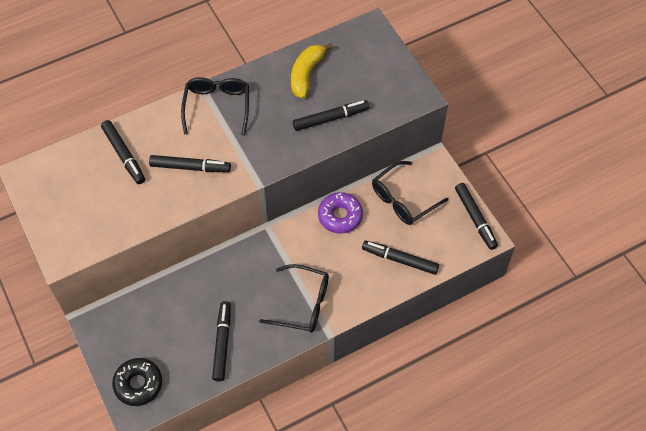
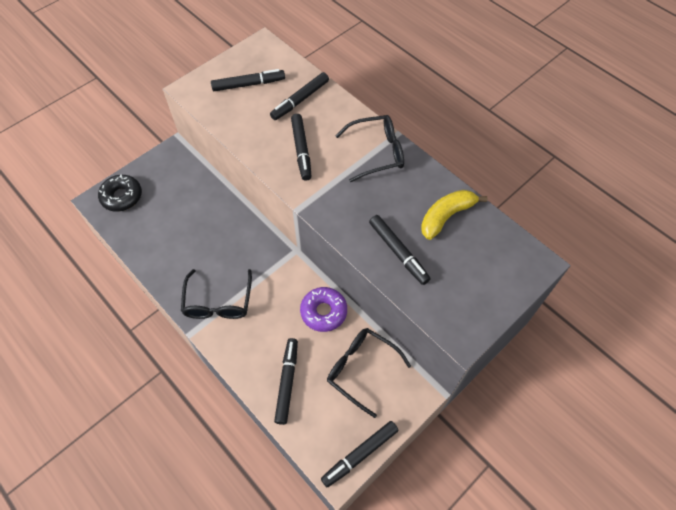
camera: 75 degrees right, 0 degrees up
black marker [212,301,231,381] -> black marker moved to [211,69,285,91]
yellow banana [291,43,333,98] -> yellow banana turned 45 degrees counterclockwise [421,190,487,240]

